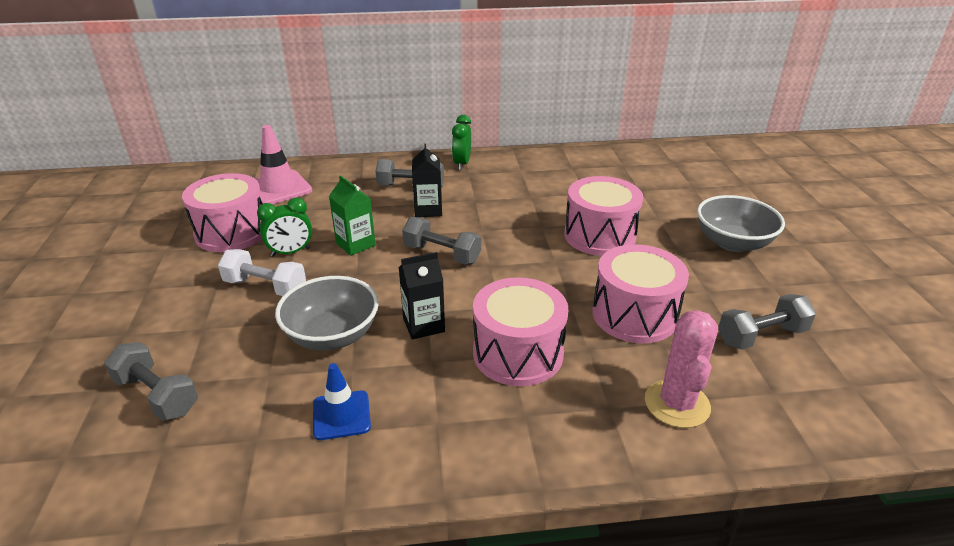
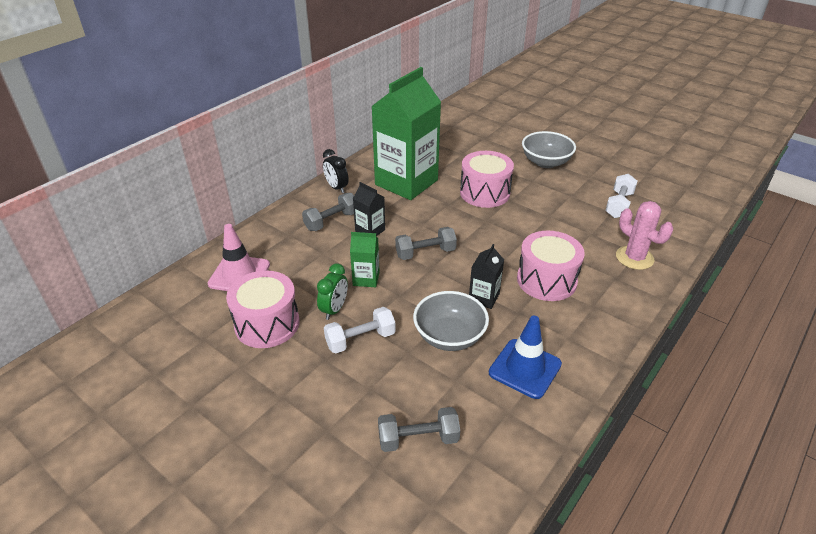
camera: 45 degrees left, 5 degrees up
blue traffic cone [313,363,371,440] -> blue traffic cone [489,316,562,399], size x1.53
green clock [452,115,471,170] -> black clock [323,149,349,193]
pink drum [592,244,689,343] -> none
grey dumbbell [718,294,816,350] -> white dumbbell [605,174,637,218]
none -> green carton [371,67,441,200]

